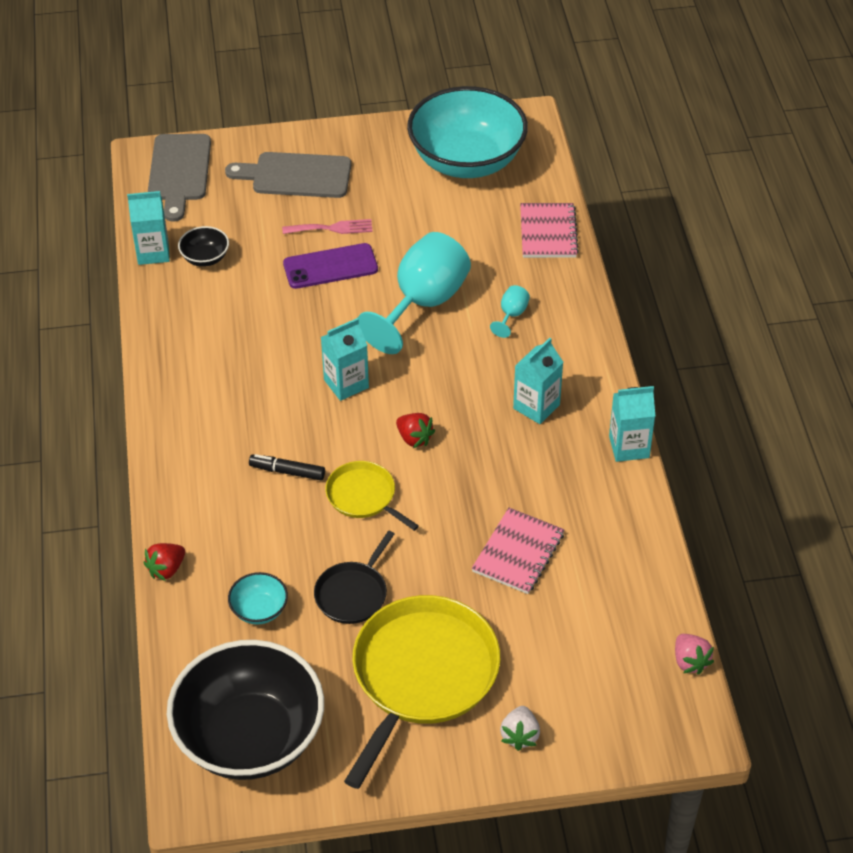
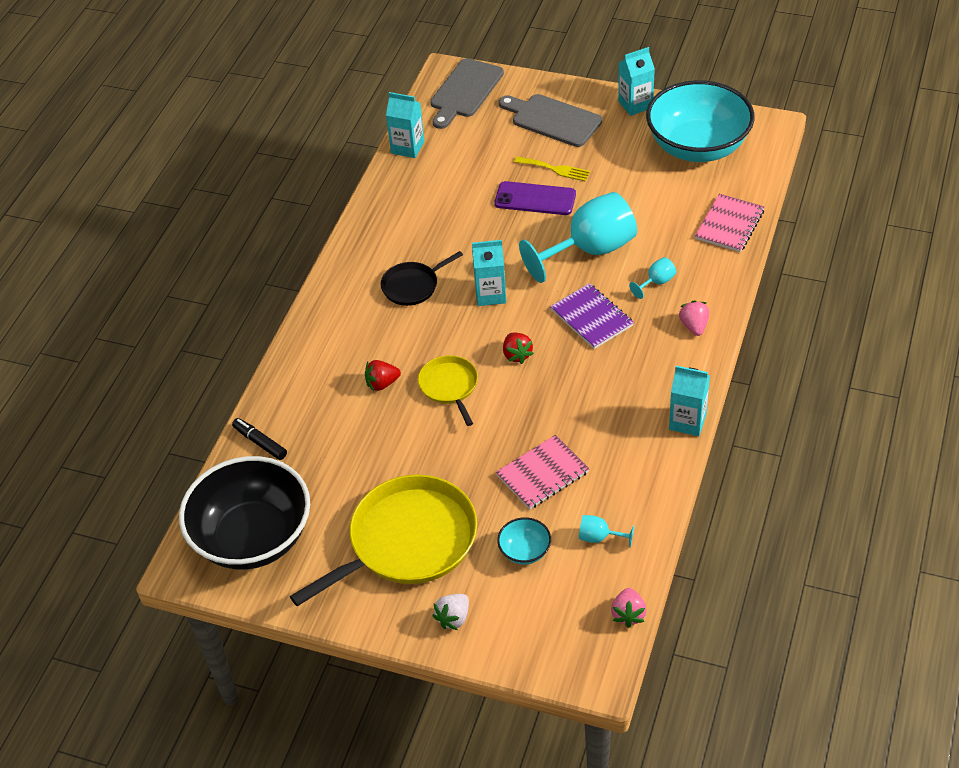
camera: 30 degrees right, 0 degrees up
red strawberry [144,543,185,581] -> red strawberry moved to [365,360,401,391]
black bowl [178,226,229,267] -> none
turquoise bowl [228,572,288,625] -> turquoise bowl moved to [497,517,551,564]
black marker [249,454,325,481] -> black marker moved to [232,418,287,460]
pink fork [282,219,372,234] -> yellow fork [514,156,590,182]
black pan [314,530,394,624] -> black pan moved to [381,251,463,306]
turquoise carton [513,338,563,424] -> turquoise carton moved to [618,47,655,116]
none -> purple notebook [550,283,634,349]
none -> turquoise goblet [579,515,634,548]
none -> pink strawberry [679,300,709,336]

